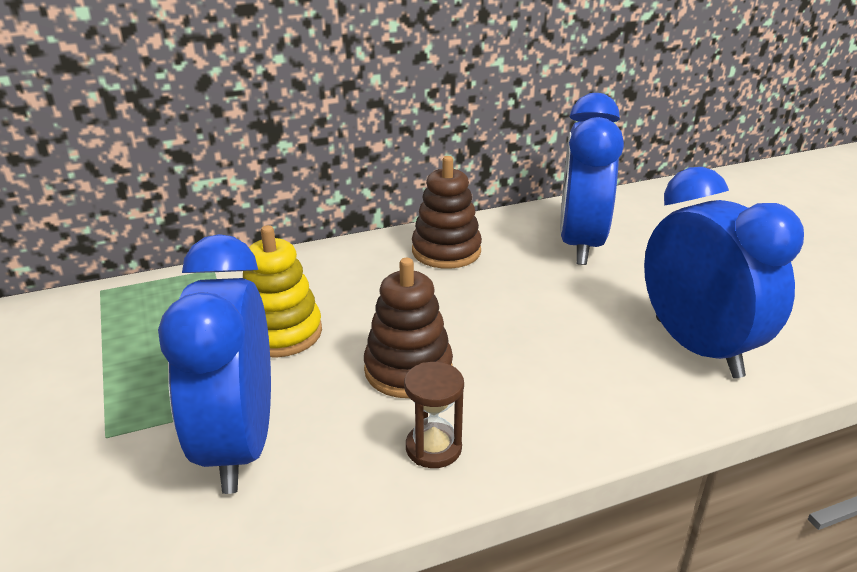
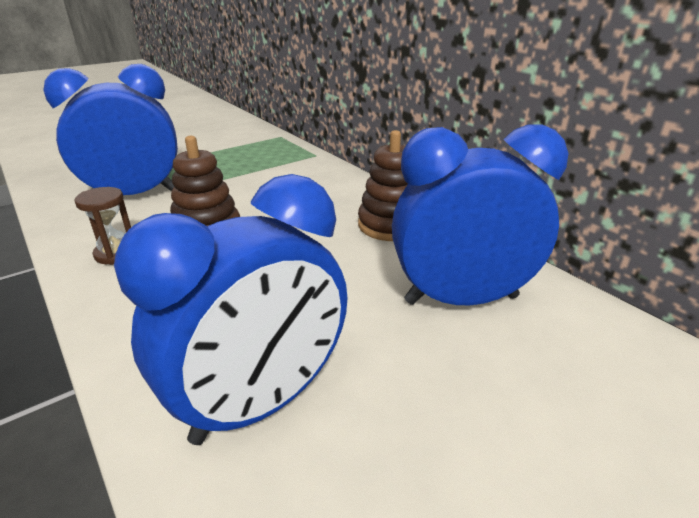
camera: 75 degrees right, 0 degrees up
yellow stacking toy [243,225,322,358] -> none

